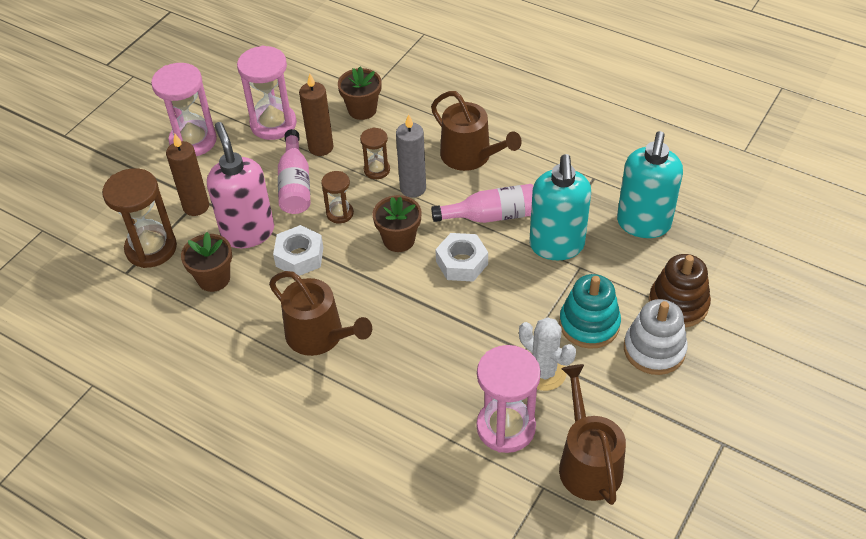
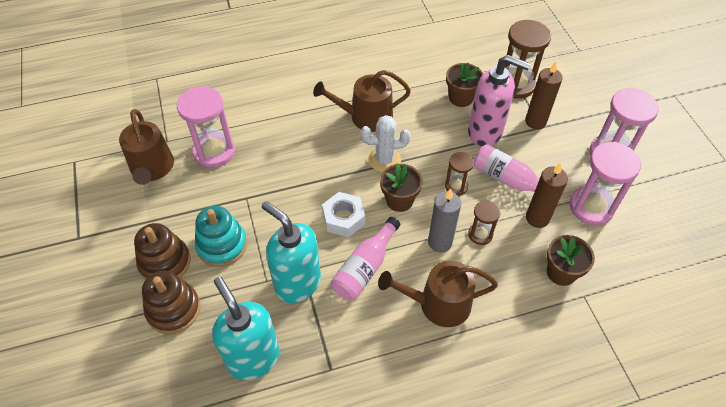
camera: 130 degrees right, 5 degrees up
white nut [273,225,324,276] -> none
white cactus [519,317,576,391] -> white cactus moved to [361,115,411,173]
brown watering can [559,364,626,505] -> brown watering can turned 45 degrees clockwise [119,109,174,185]
white stacking toy [624,299,688,375] -> brown stacking toy [134,223,191,280]

